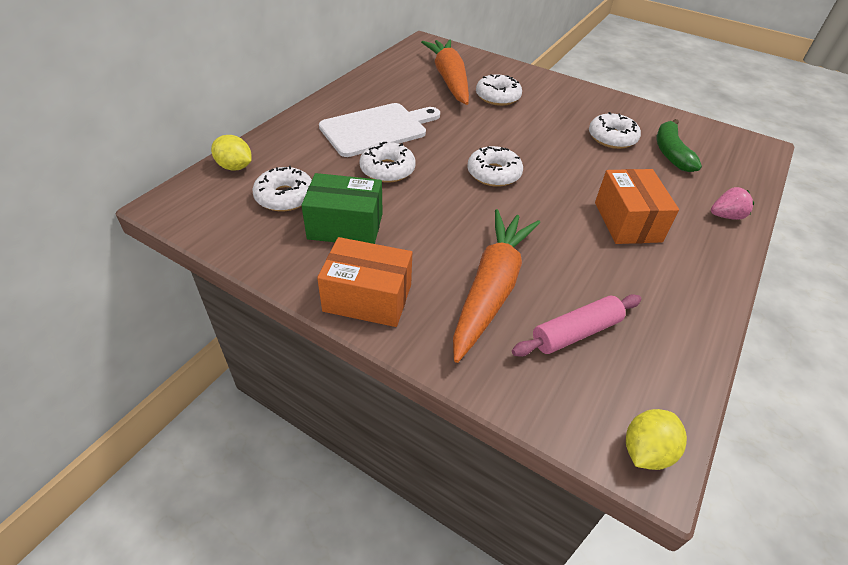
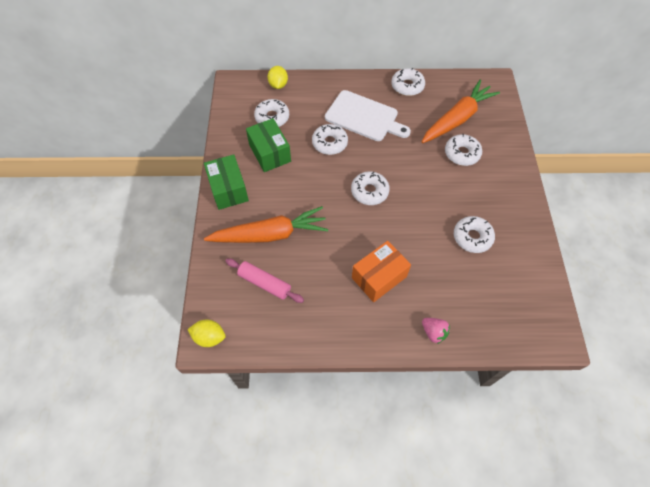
camera: 60 degrees right, 15 degrees up
orange box [317,237,412,327] -> green box [204,154,249,210]
green banana [657,119,702,172] -> none
none -> white donut [391,68,425,96]

